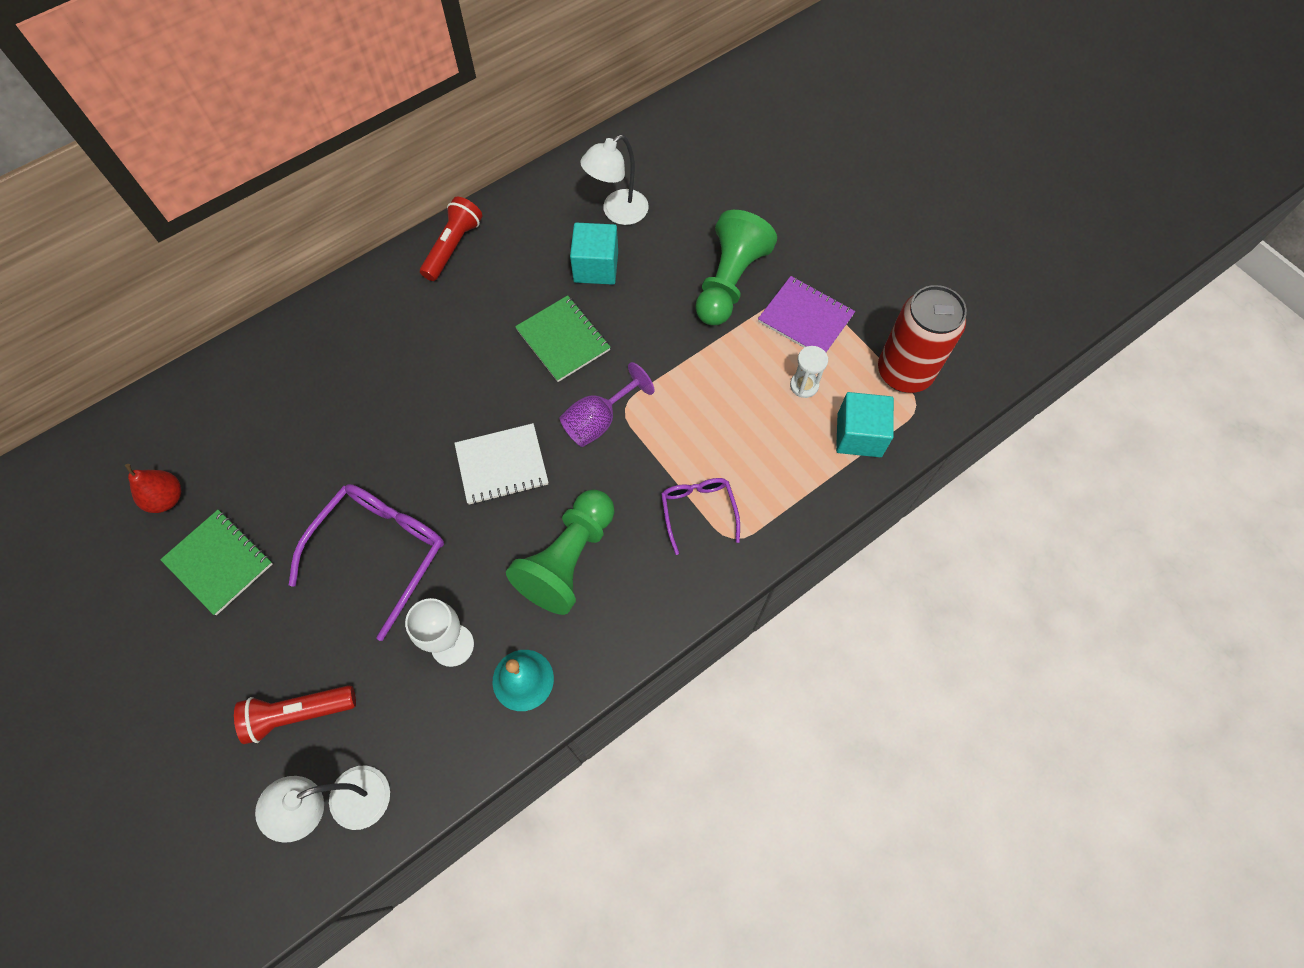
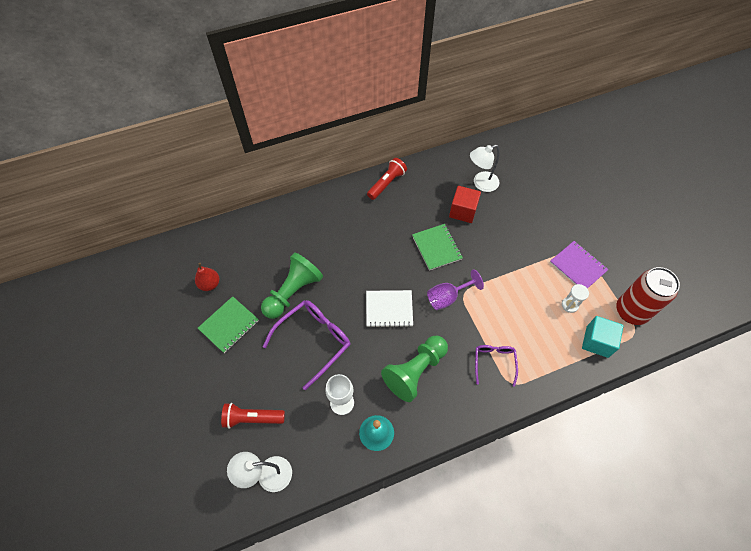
camera: 15 degrees right, 5 degrees down
green notebook [160,510,273,615] -> green notebook turned 75 degrees clockwise [198,296,259,353]
turquoise cube [570,223,618,285] -> red cube [449,186,481,223]
green pawn [695,210,777,325] -> green pawn moved to [261,252,323,319]

